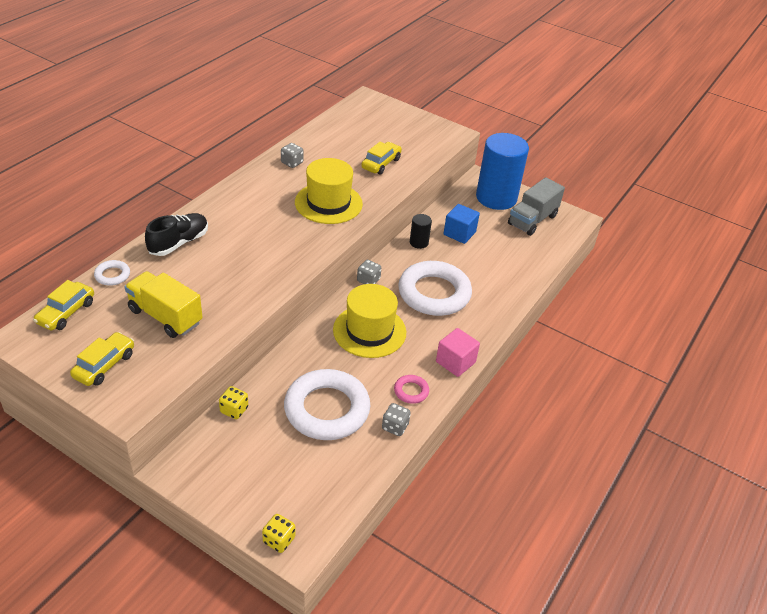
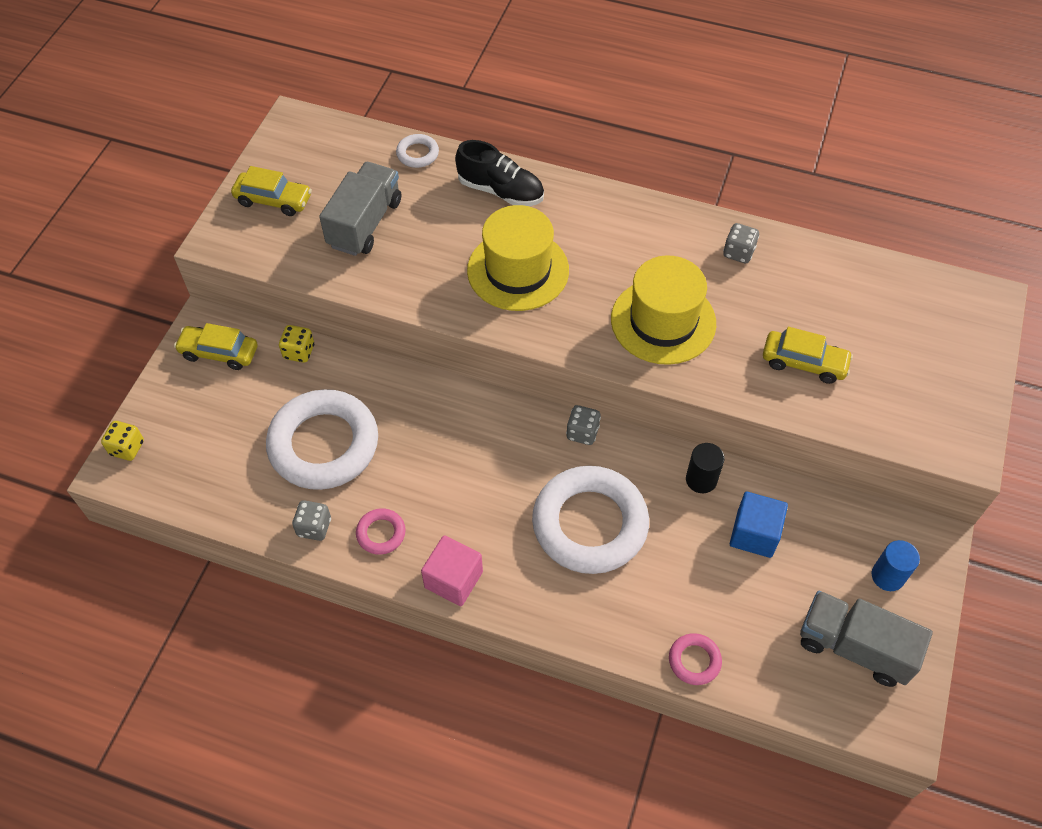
camera: 80 degrees right, 15 degrees up
yellow car [33,280,94,331] -> yellow car moved to [174,323,257,370]
yellow truck [124,271,203,338] -> grey truck [319,162,401,256]
yellow hat [333,284,406,358] -> yellow hat moved to [467,205,569,311]
blue cylinder [476,133,529,210] -> blue cylinder [872,540,920,591], size x0.43
none -> pink ring [669,633,722,685]

